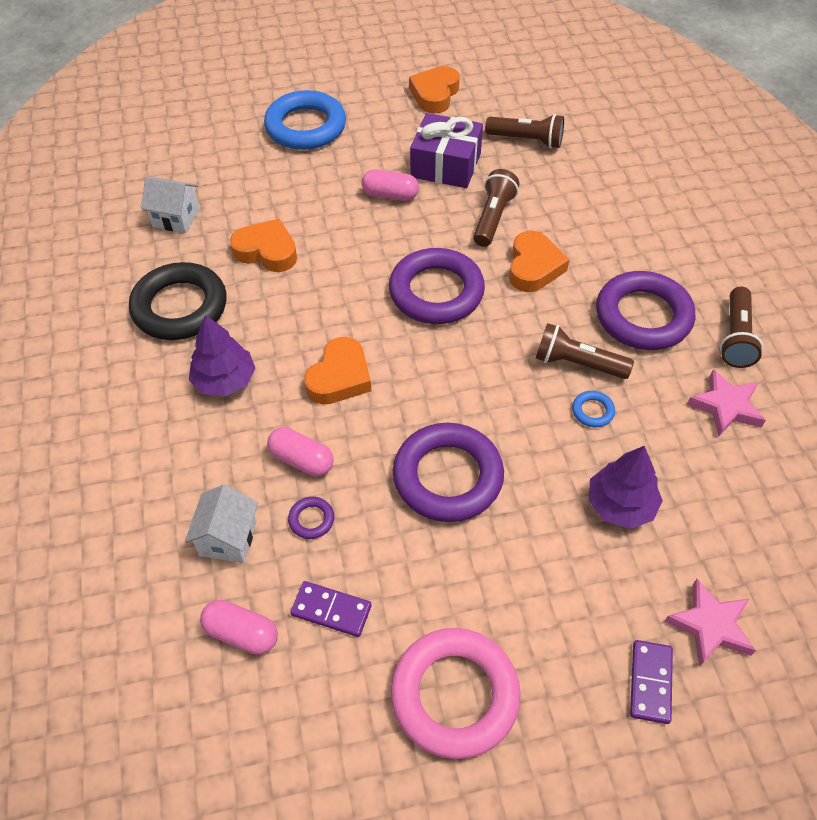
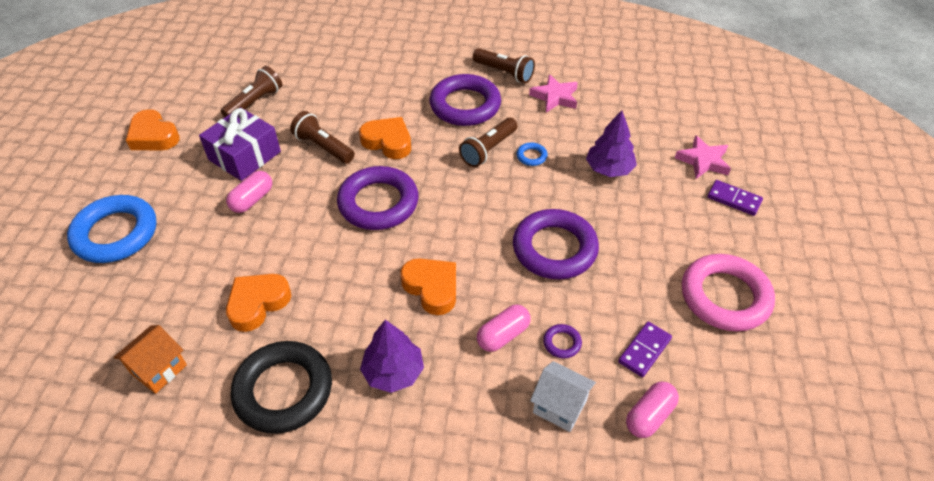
camera: 70 degrees left, 5 degrees down
white house [141,176,200,233] -> orange house [113,325,187,394]

